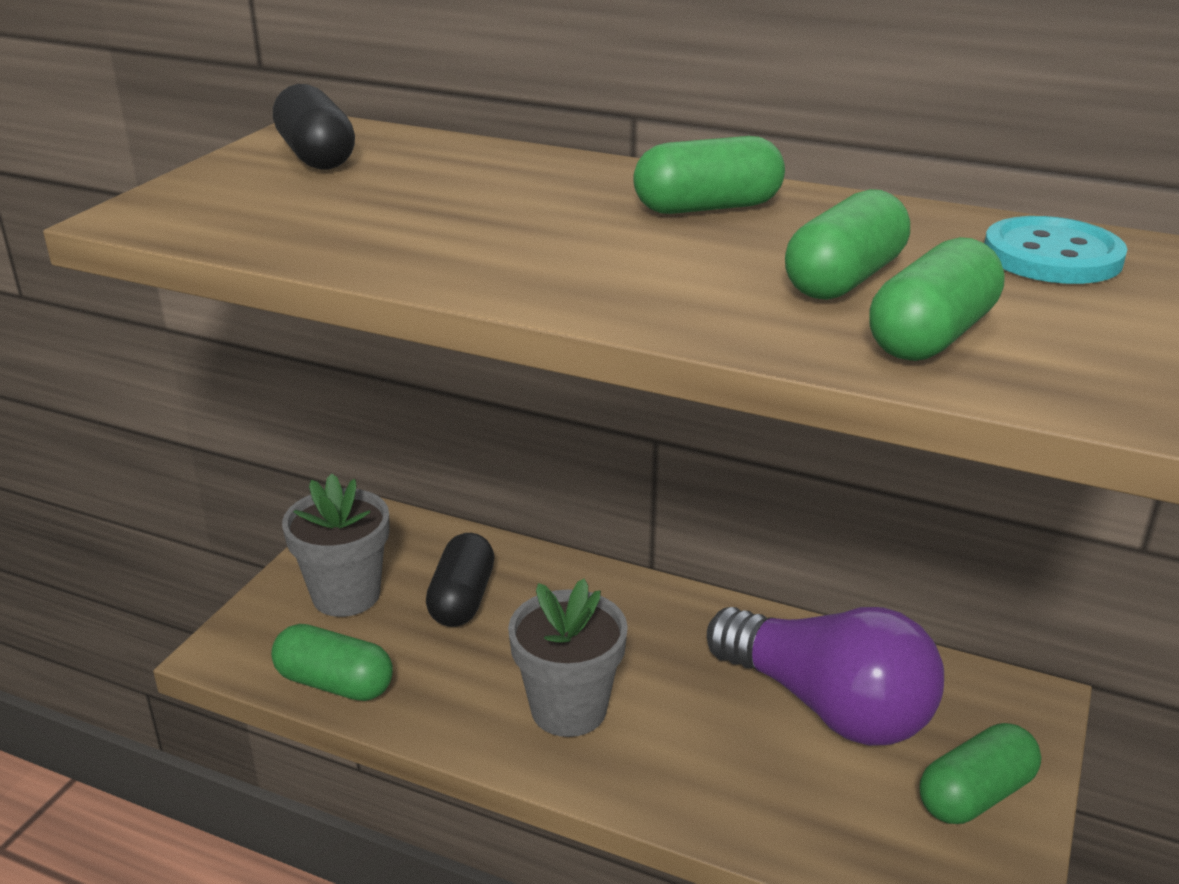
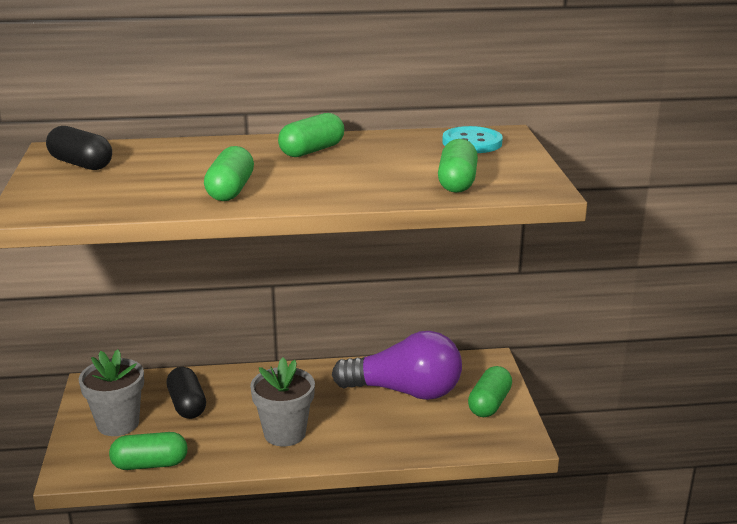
camera: 30 degrees left, 5 degrees down
green capsule [785,189,910,300] -> green capsule moved to [204,146,254,201]

